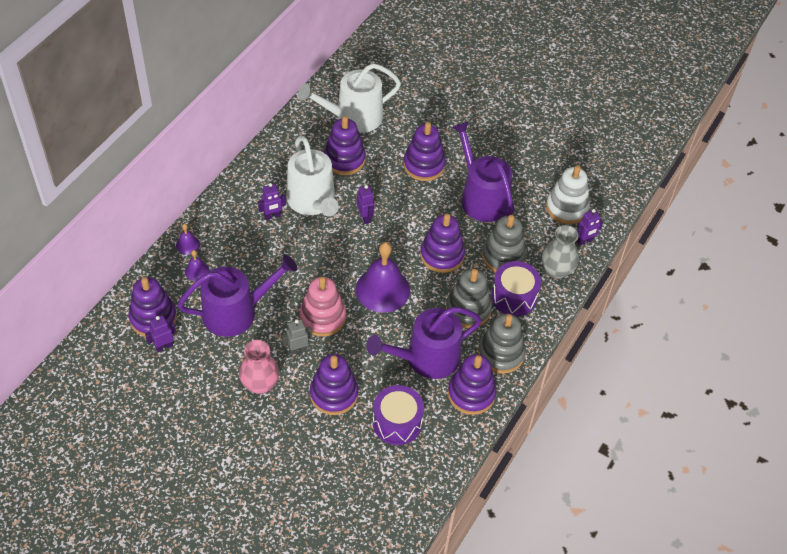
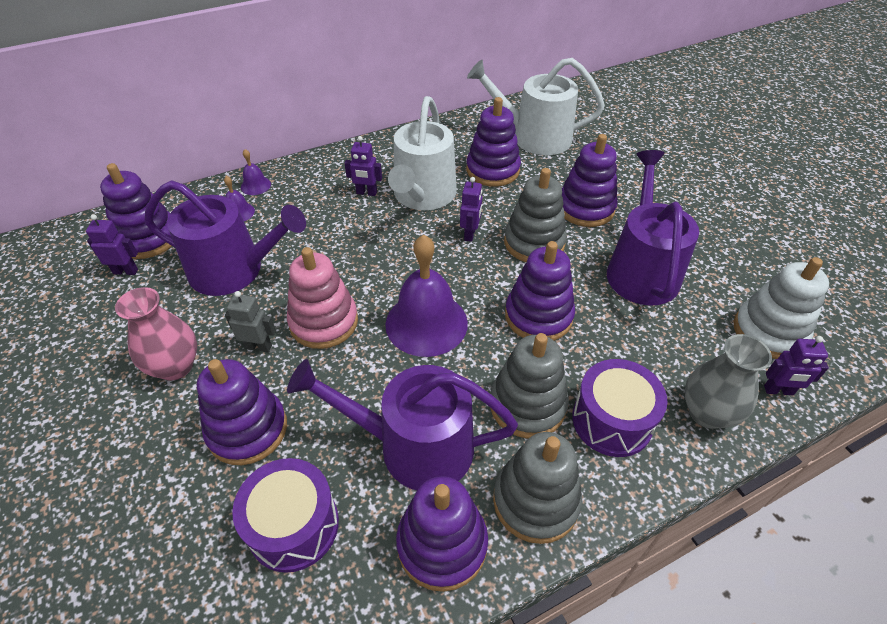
camera: 35 degrees right, 5 degrees down
grey stacking toy [482,215,527,272] -> grey stacking toy moved to [504,168,567,262]

